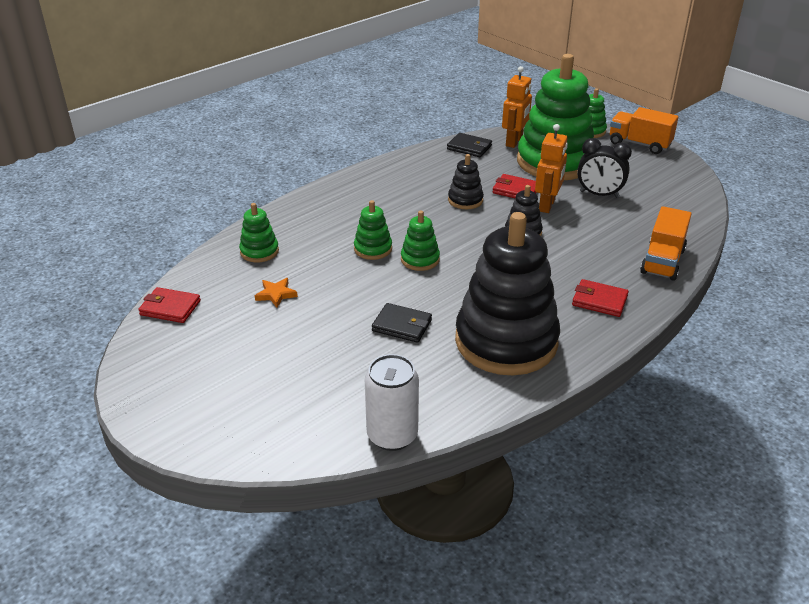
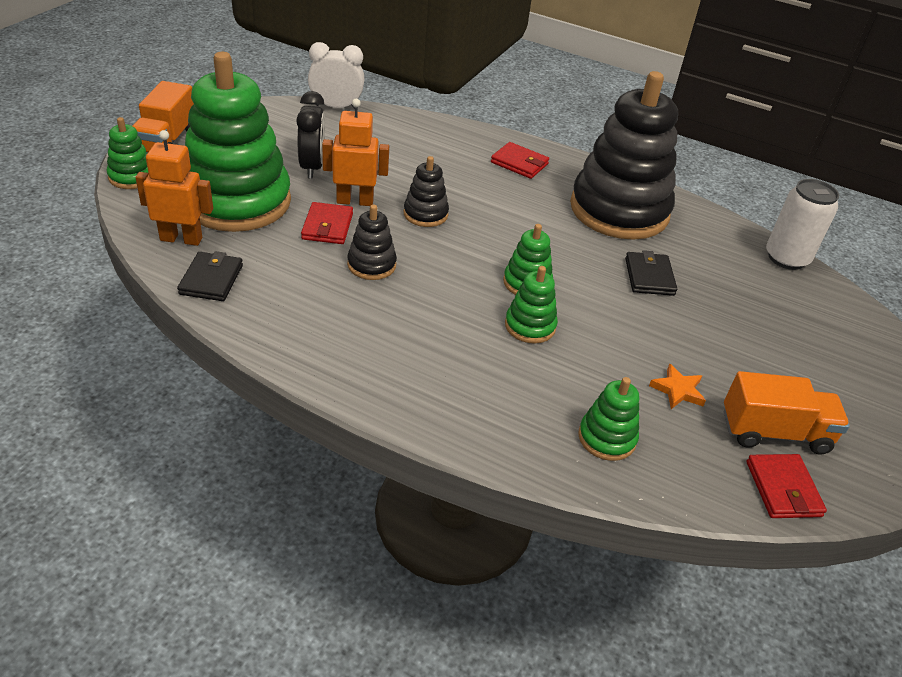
camera: 115 degrees left, 5 degrees up
red wallet [572,279,629,317] -> red wallet turned 60 degrees counterclockwise [491,142,549,179]
orange truck [640,206,691,281] -> orange truck moved to [724,371,850,454]
none -> white clock [308,42,364,109]

